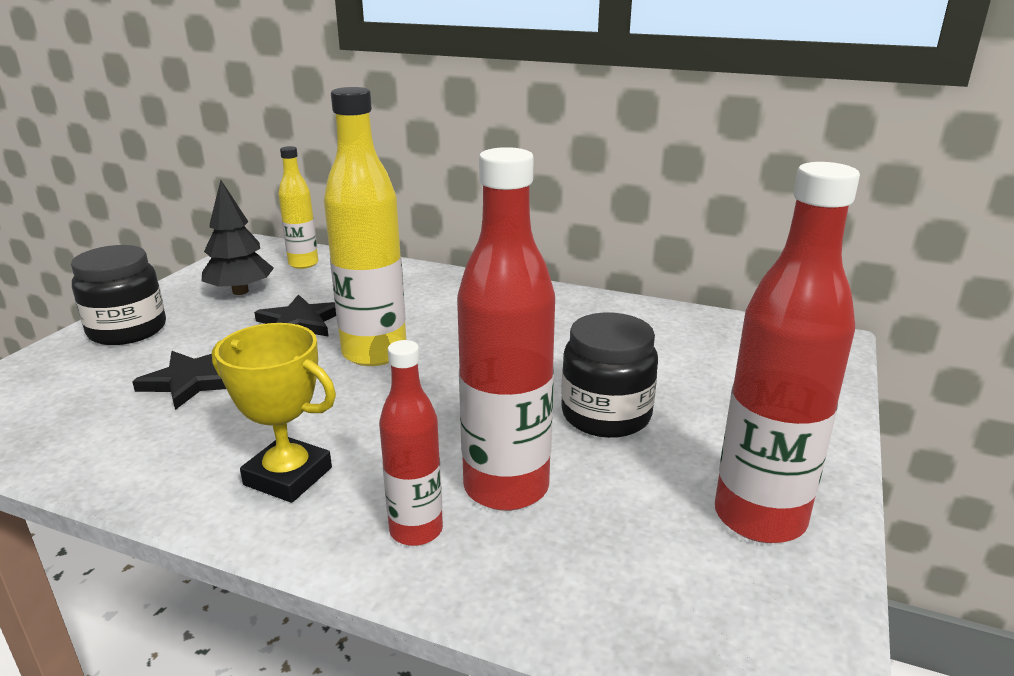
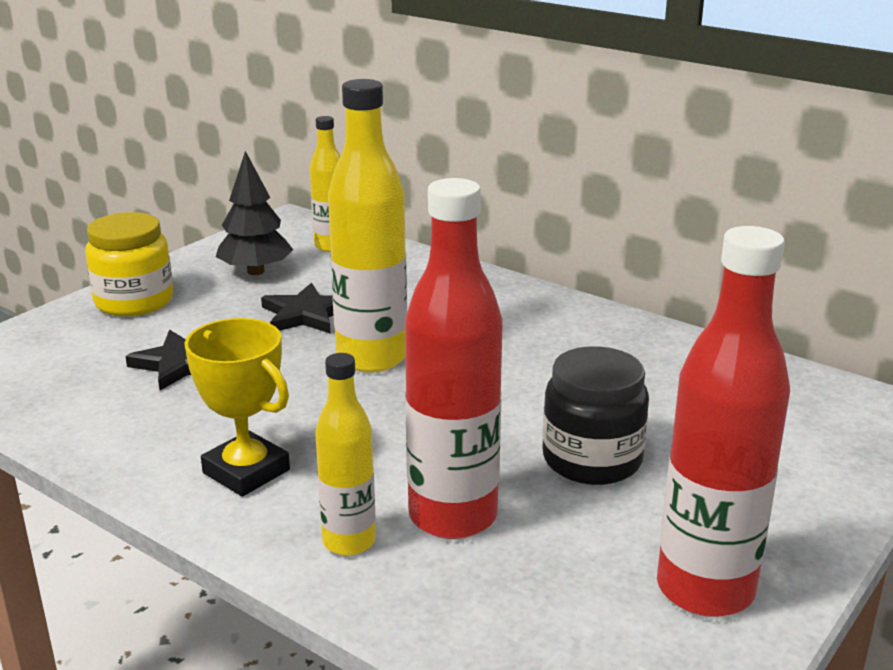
camera: 15 degrees right, 0 degrees up
black jar [71,245,166,345] -> yellow jar [85,212,173,316]
red bottle [379,340,443,546] -> yellow bottle [315,353,376,556]

